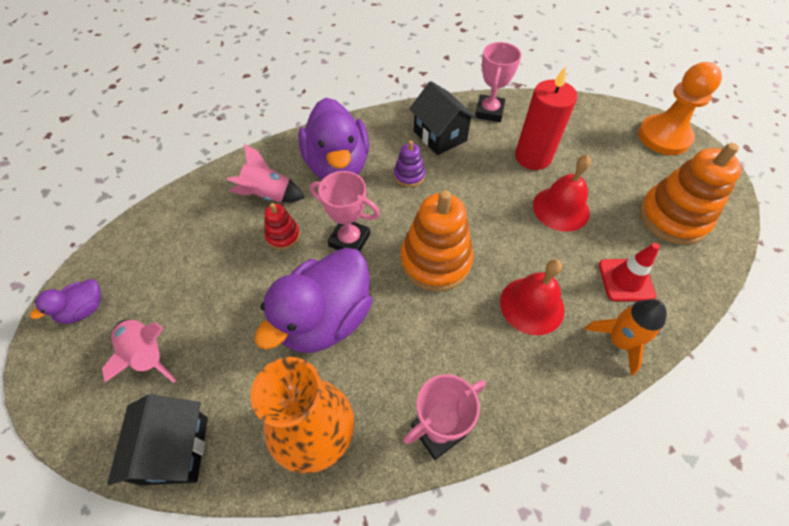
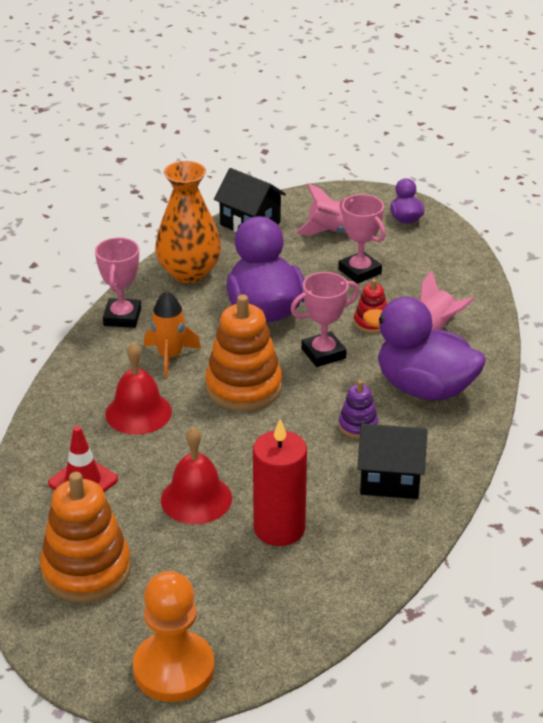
camera: 130 degrees right, 20 degrees down
pink trophy [475,42,521,122] -> pink trophy moved to [338,194,386,284]
orange rocket [584,299,667,376] -> orange rocket moved to [144,291,201,378]

